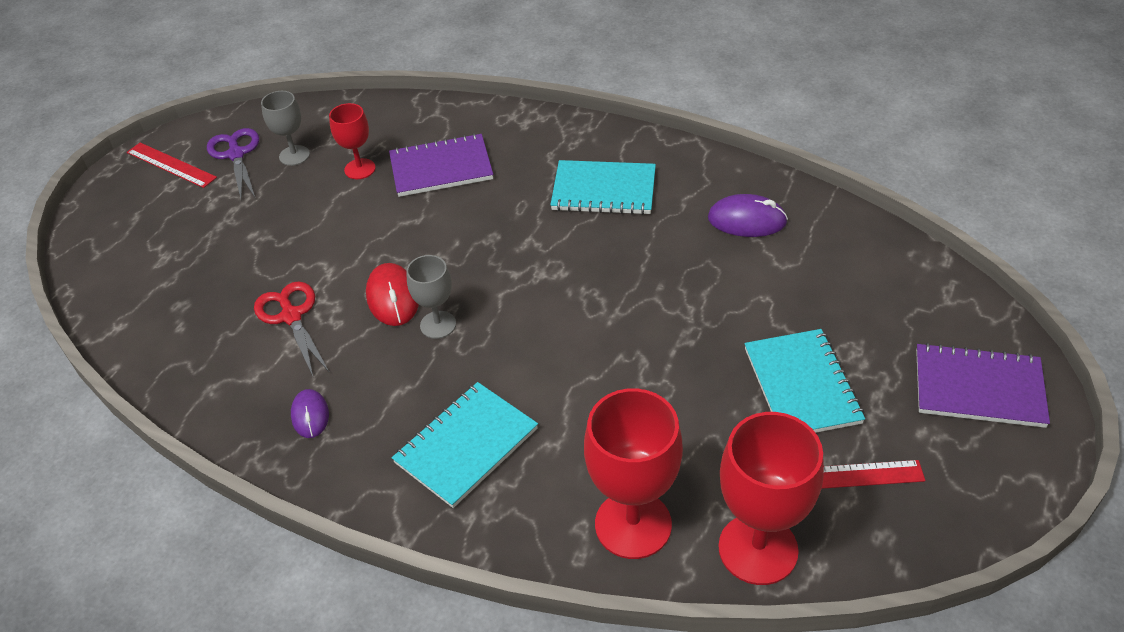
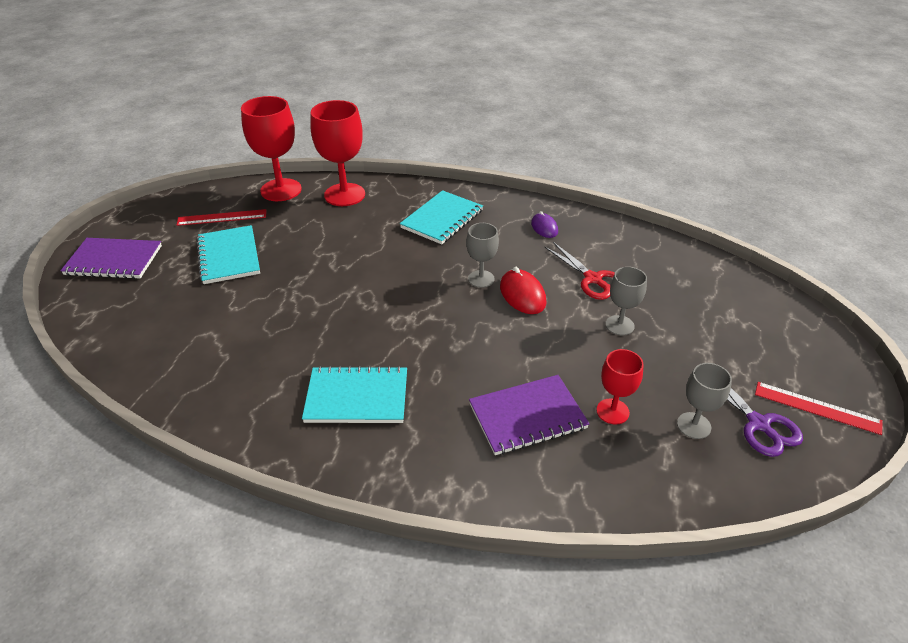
camera: 170 degrees right, 5 degrees down
purple mouse [708,194,788,237] -> none
none -> grey goblet [605,267,647,335]

